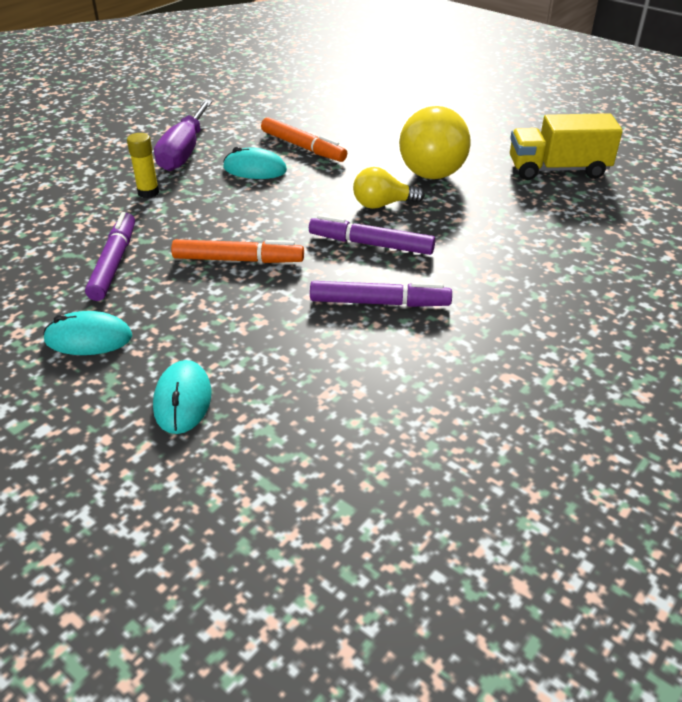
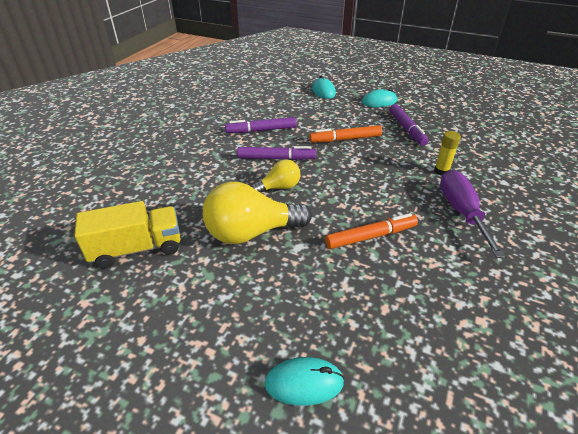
camera: 165 degrees right, 0 degrees up
turquoise mouse [223,147,287,179] -> turquoise mouse moved to [265,357,344,406]
orange marker [261,117,347,162] -> orange marker turned 135 degrees clockwise [325,213,418,249]
yellow light bulb [399,106,471,179] -> yellow light bulb turned 90 degrees counterclockwise [203,182,312,244]

